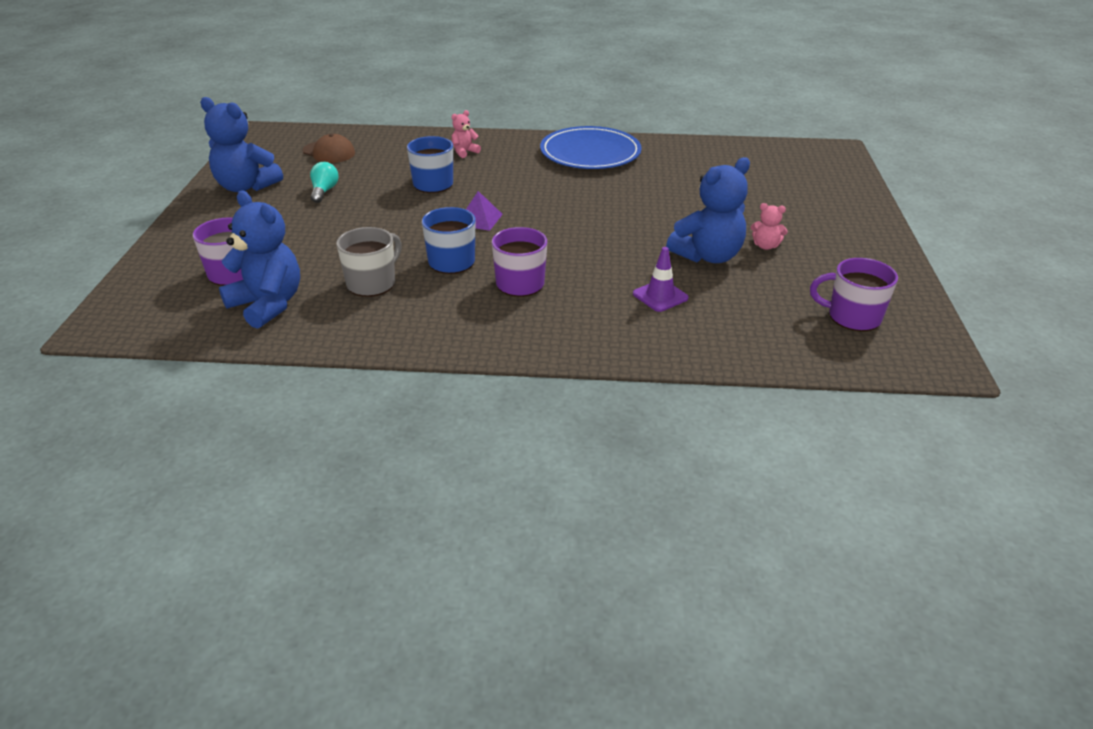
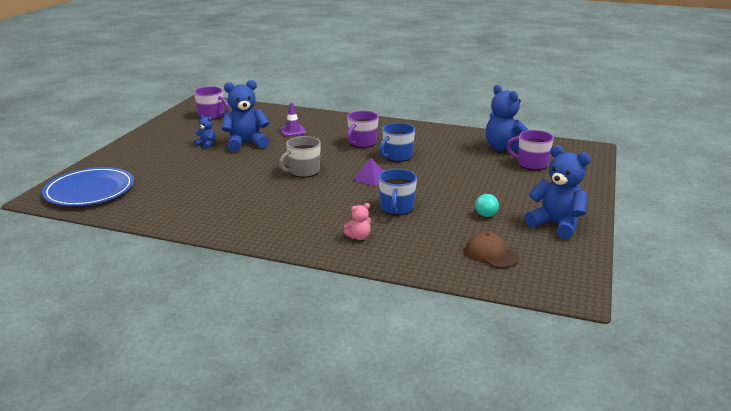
camera: 165 degrees left, 10 degrees down
grey mug [337,227,402,297] -> grey mug moved to [279,136,321,178]
blue plate [540,126,642,169] -> blue plate moved to [42,167,134,206]
pink teddy bear [751,203,788,250] -> blue teddy bear [194,115,215,149]

